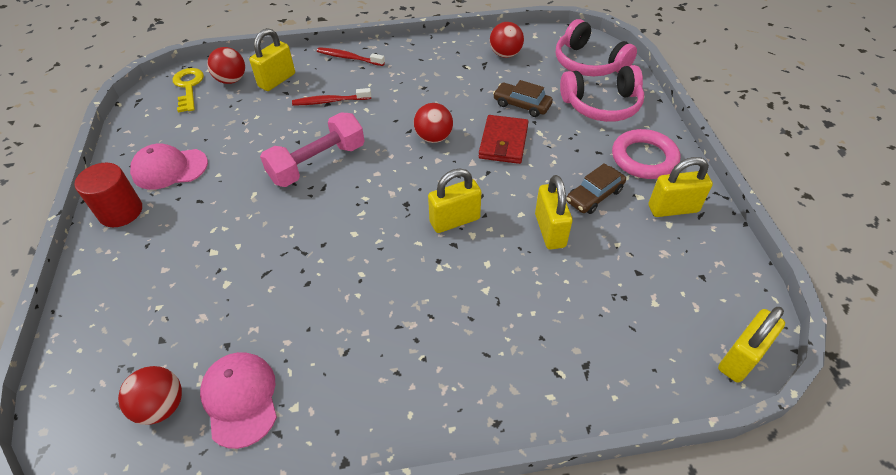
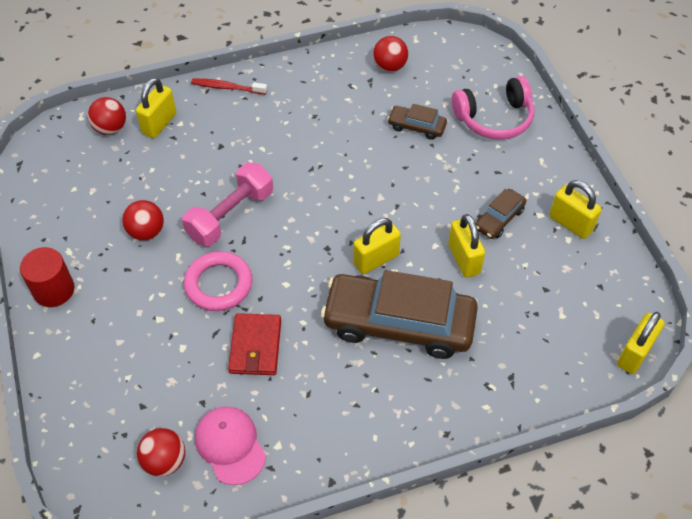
camera: 10 degrees left, 5 degrees up
pink cap [130,143,208,190] -> none
yellow key [173,68,204,113] -> none
red toothbrush [292,88,371,105] -> none
red ball [414,103,453,143] -> red ball moved to [122,200,164,241]
red wallet [479,115,529,164] -> red wallet moved to [228,313,281,375]
pink headphones [556,19,637,76] -> none
pink ring [612,129,680,179] -> pink ring moved to [184,251,252,311]
yellow padlock [649,157,713,217] -> yellow padlock turned 60 degrees clockwise [549,180,602,239]
none -> brown car [321,270,478,359]

